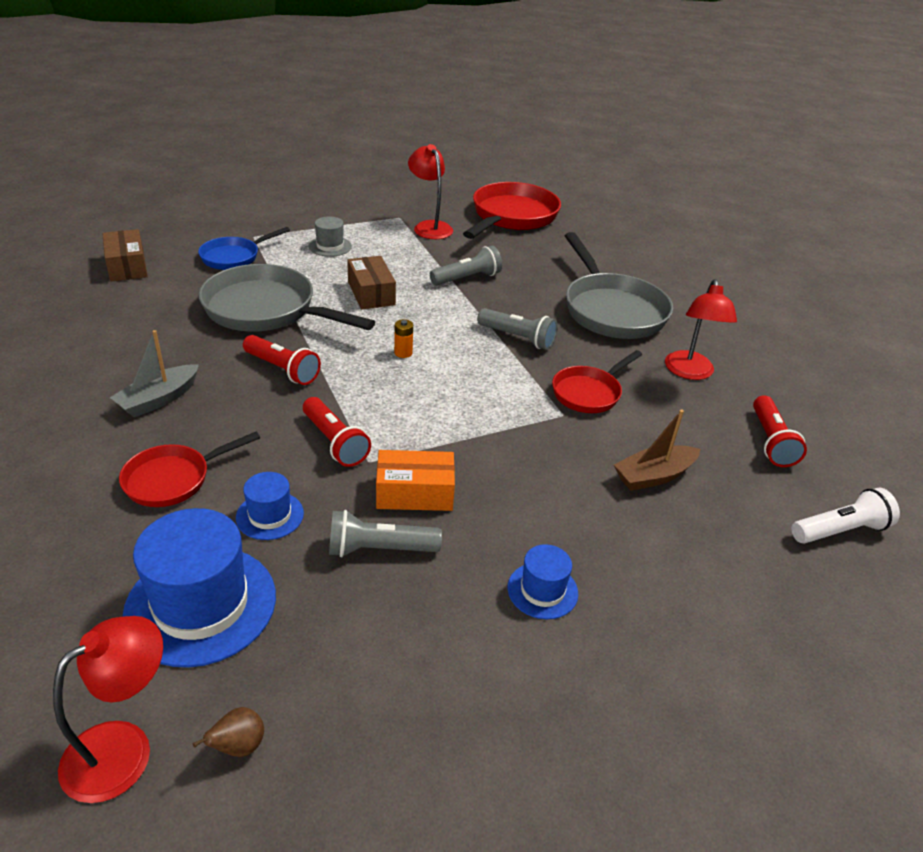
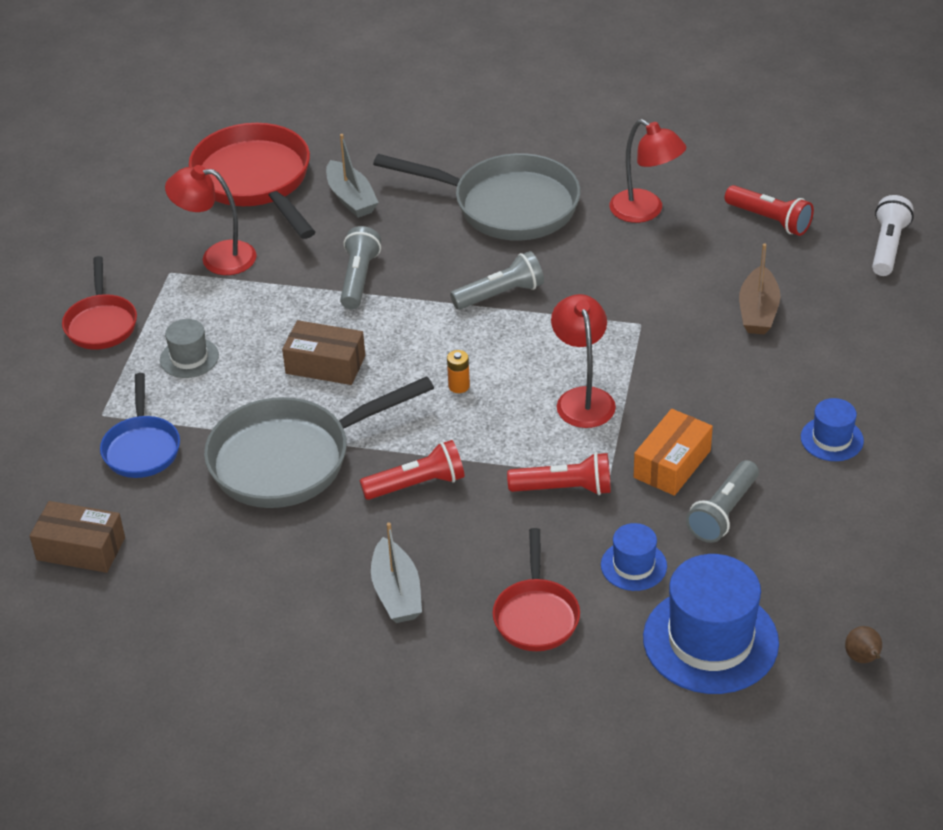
camera: 50 degrees left, 5 degrees up
red lamp [53,616,163,803] -> red lamp moved to [551,294,616,428]
red pan [552,350,642,413] -> red pan moved to [62,256,137,350]
none -> grey boat [326,134,379,218]

